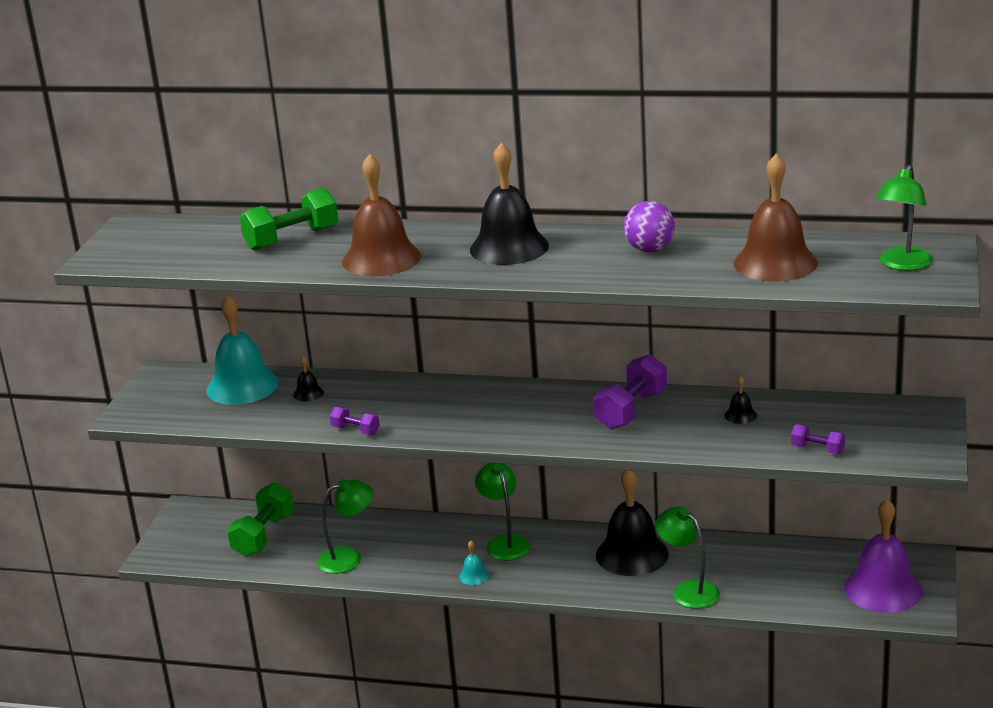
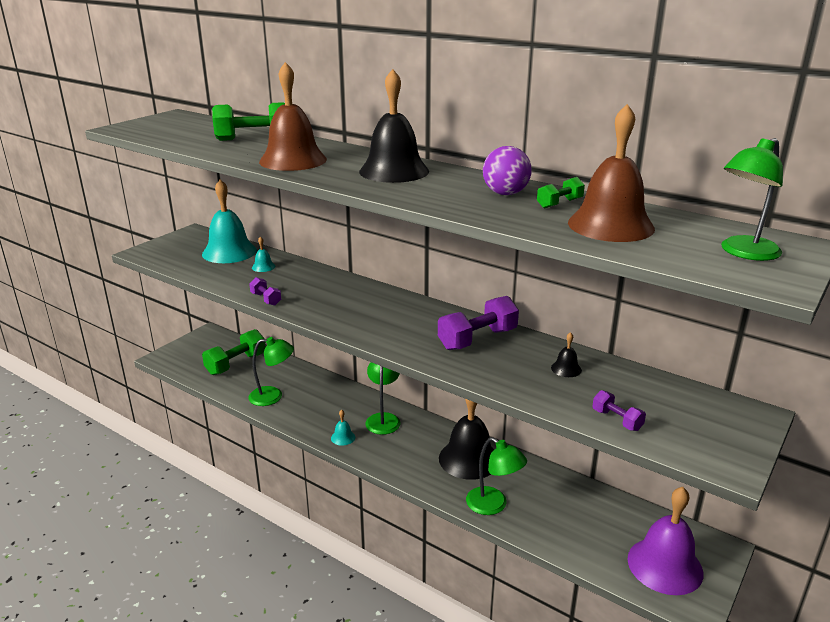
camera: 20 degrees right, 0 degrees up
black bell [293,356,324,401] -> turquoise bell [252,237,275,272]
green lamp [655,506,720,609] -> green lamp turned 150 degrees clockwise [466,437,527,515]
none -> green dumbbell [537,177,585,209]

